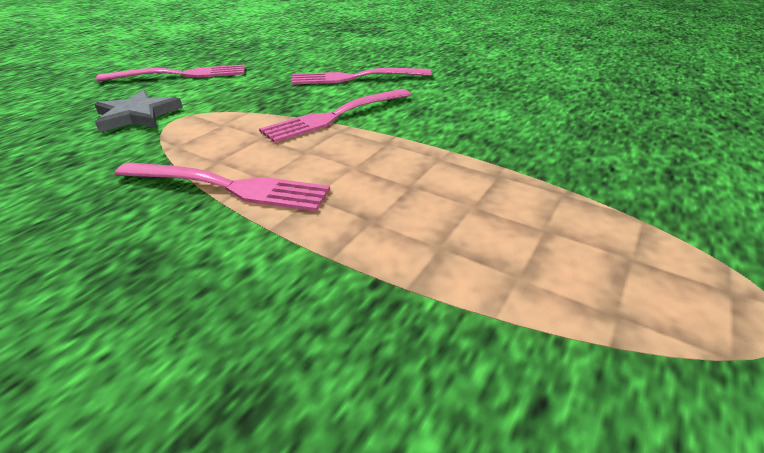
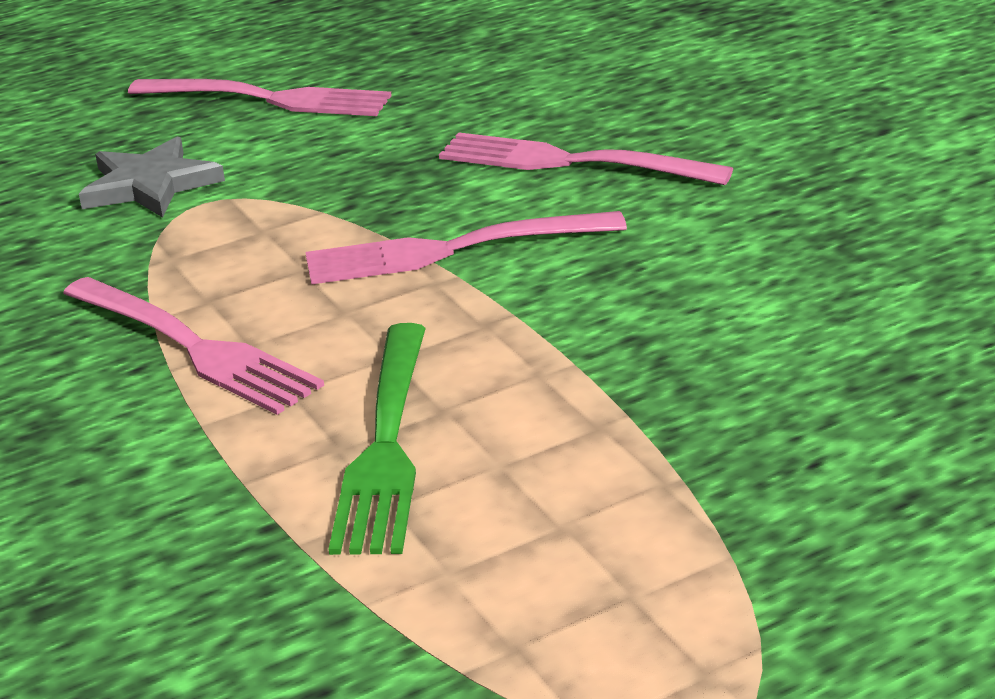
camera: 30 degrees right, 5 degrees down
none -> green fork [329,323,426,555]

